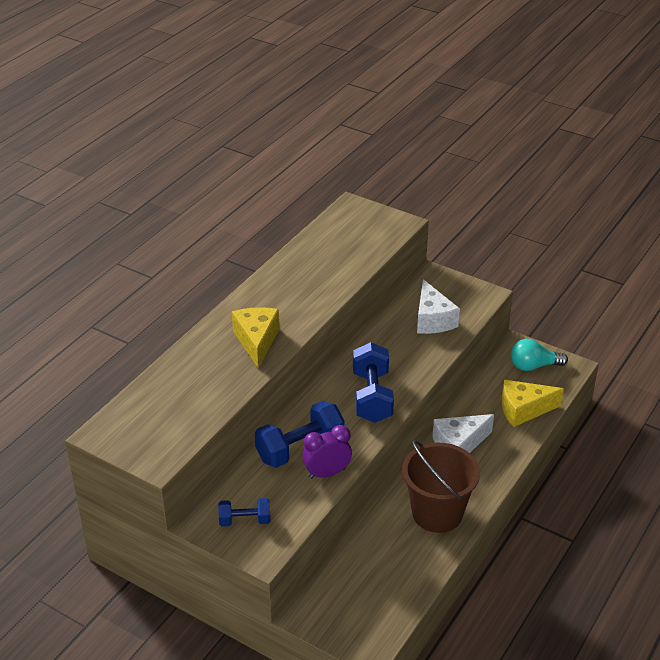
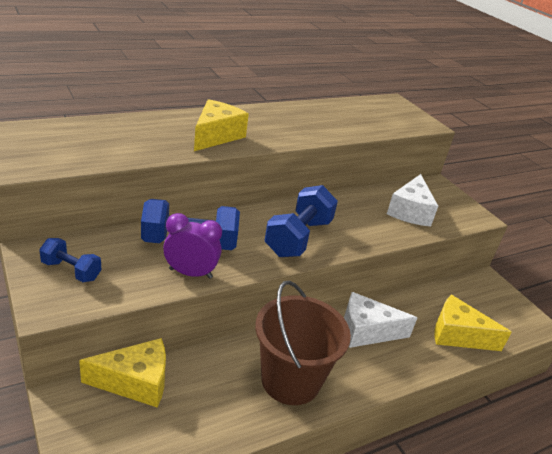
camera: 25 degrees right, 5 degrees down
turquoise light bulb [511,339,568,371] -> none
none -> yellow cheese [79,338,166,407]

